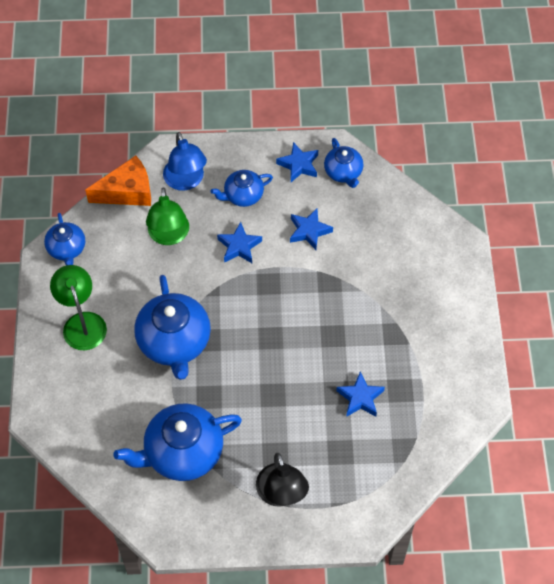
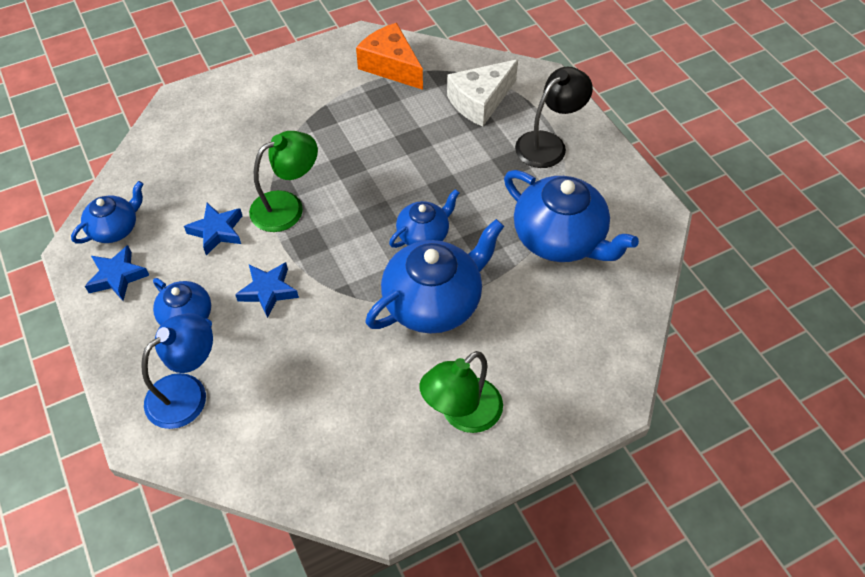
camera: 115 degrees left, 5 degrees down
blue teapot [44,213,85,266] -> blue teapot moved to [389,189,459,248]
orange cheese [85,156,151,206] -> orange cheese moved to [356,23,423,90]
green lamp [146,187,189,245] -> green lamp moved to [249,131,318,232]
blue star [336,371,385,417] -> none
none -> white cheese [447,59,518,127]

